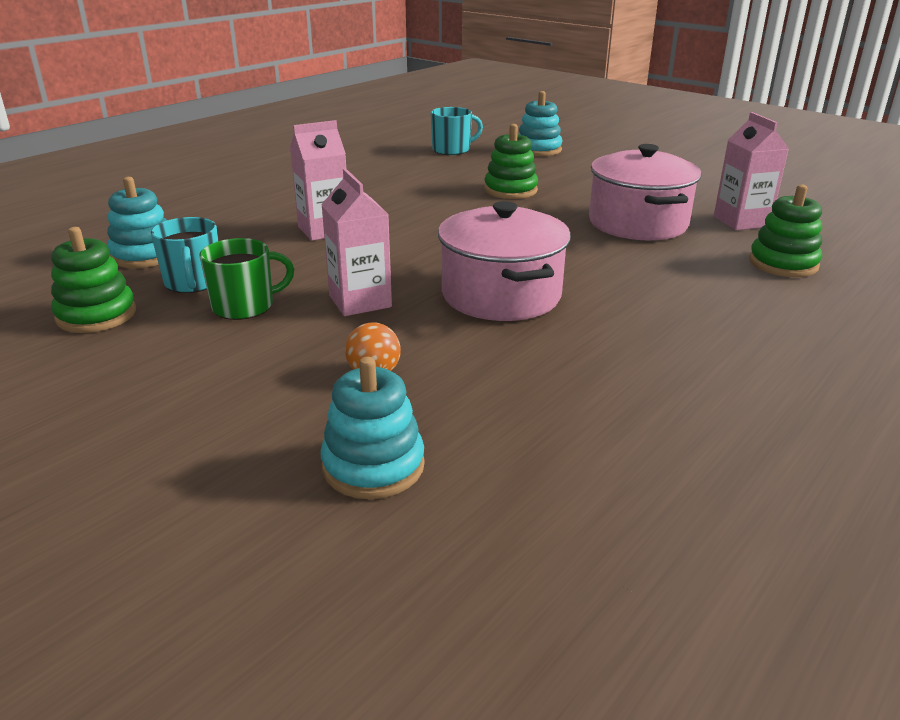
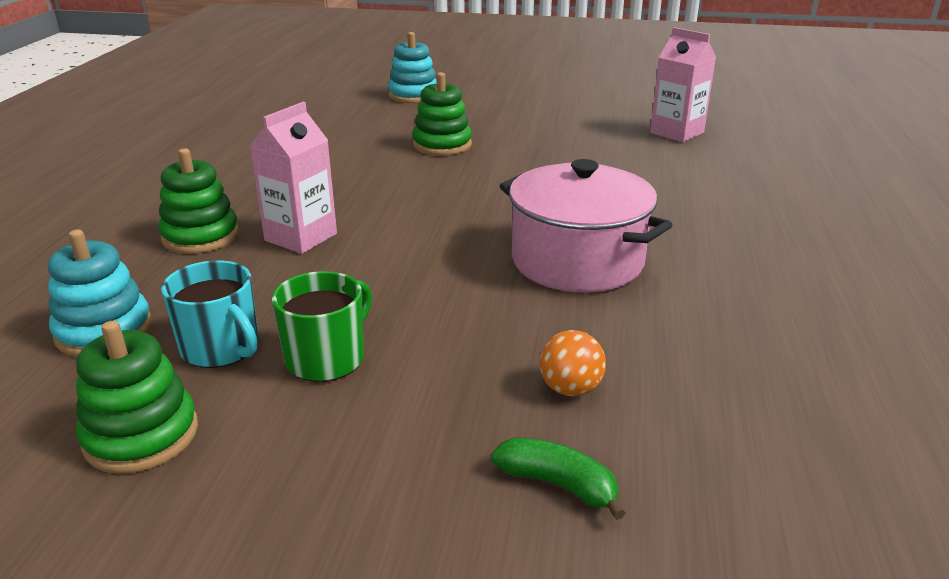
camera: 30 degrees left, 0 degrees up
turquoise stacking toy [320,357,425,499] -> none
pink carton [321,168,392,316] -> none
turquoise mug [431,107,483,155] -> none
pink pot [589,144,701,240] -> none
green stacking toy [749,184,822,277] -> green stacking toy moved to [158,148,239,254]
none -> green banana [491,437,626,520]

